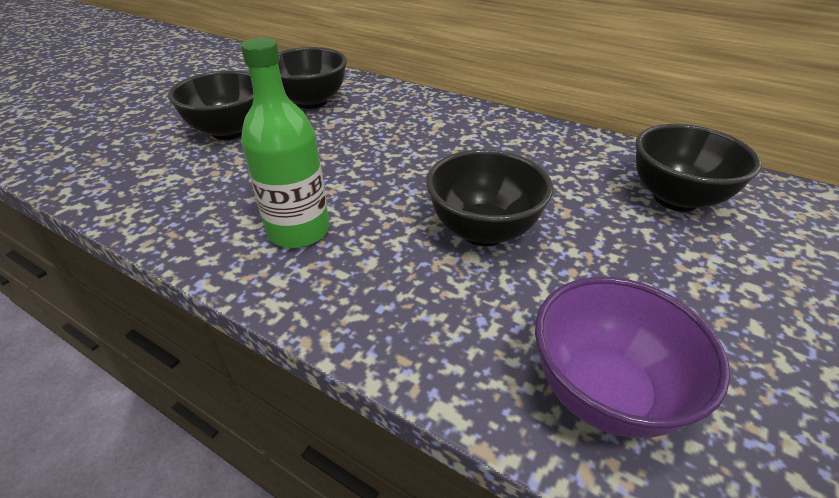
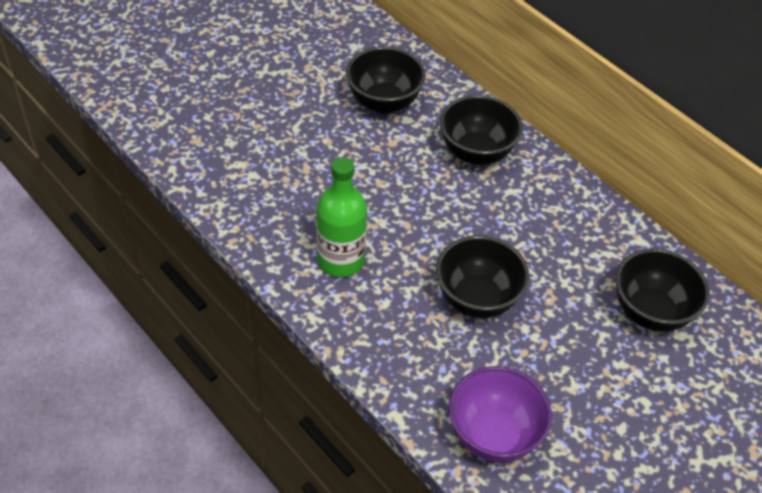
camera: 15 degrees right, 10 degrees up
black bowl [168,70,254,140] -> black bowl moved to [440,95,522,165]

